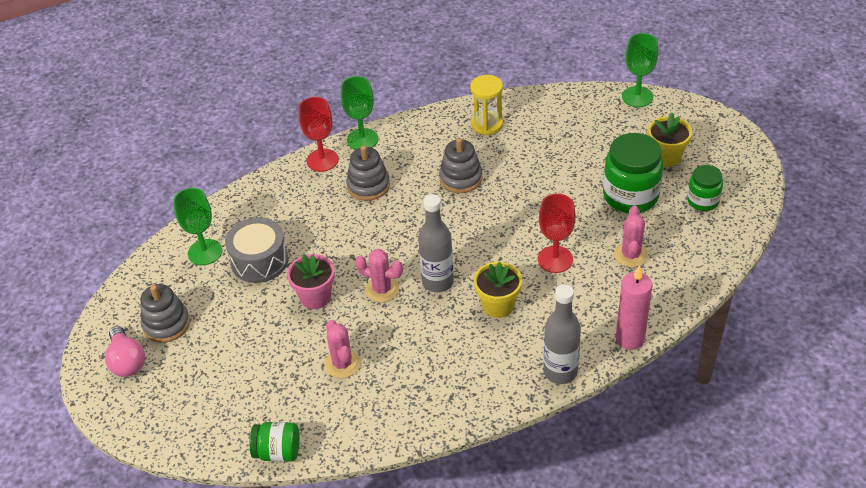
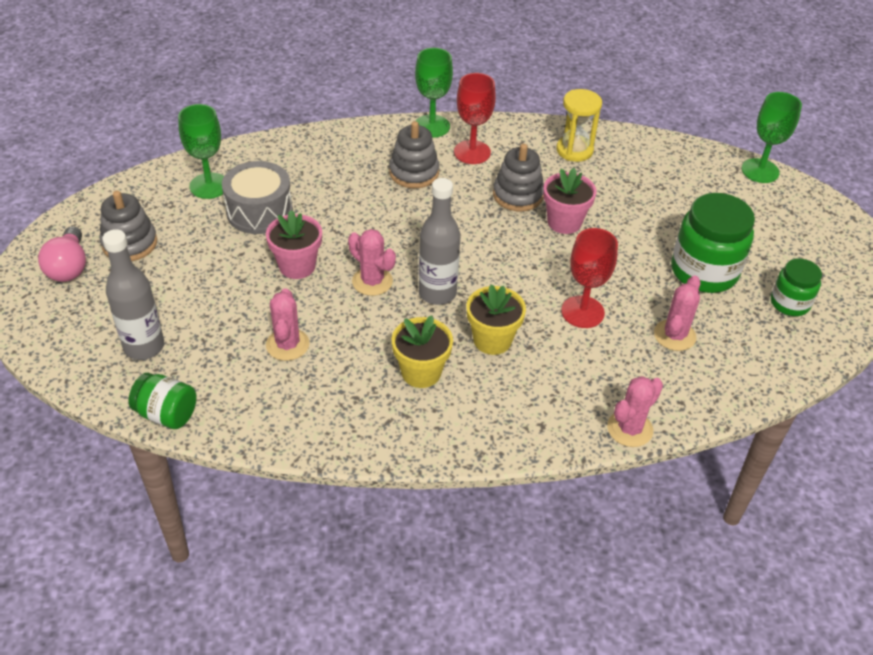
camera: 15 degrees right, 0 degrees up
red goblet [299,97,339,172] -> red goblet moved to [454,73,496,164]
grey bottle [543,284,581,384] -> grey bottle moved to [102,229,164,360]
pink candle [616,266,653,350] -> pink cactus [607,376,663,447]
yellow flower pot [648,112,692,167] -> yellow flower pot moved to [392,316,453,388]
none -> pink flower pot [543,168,597,234]

